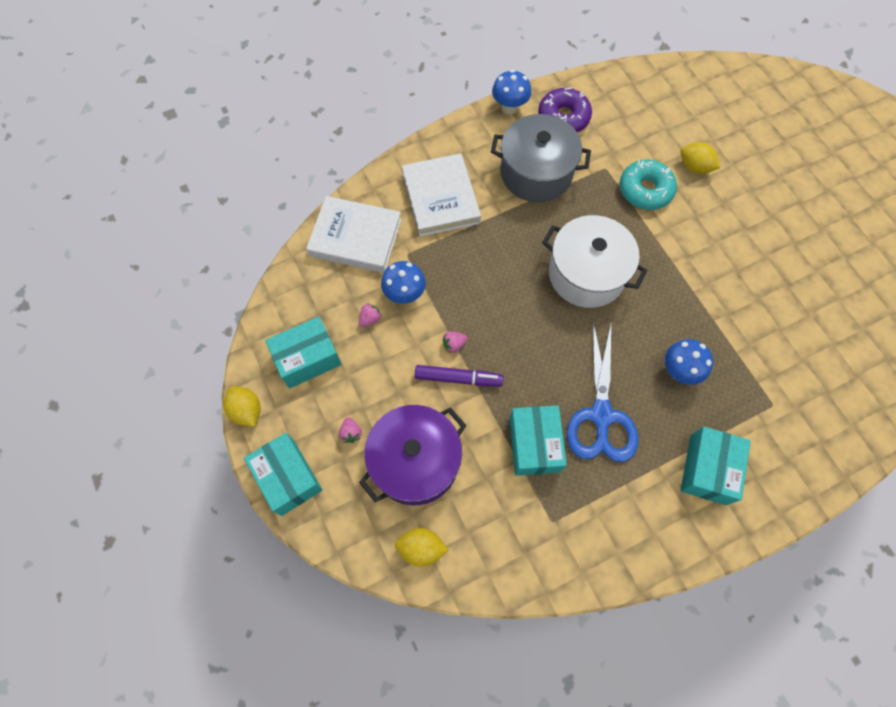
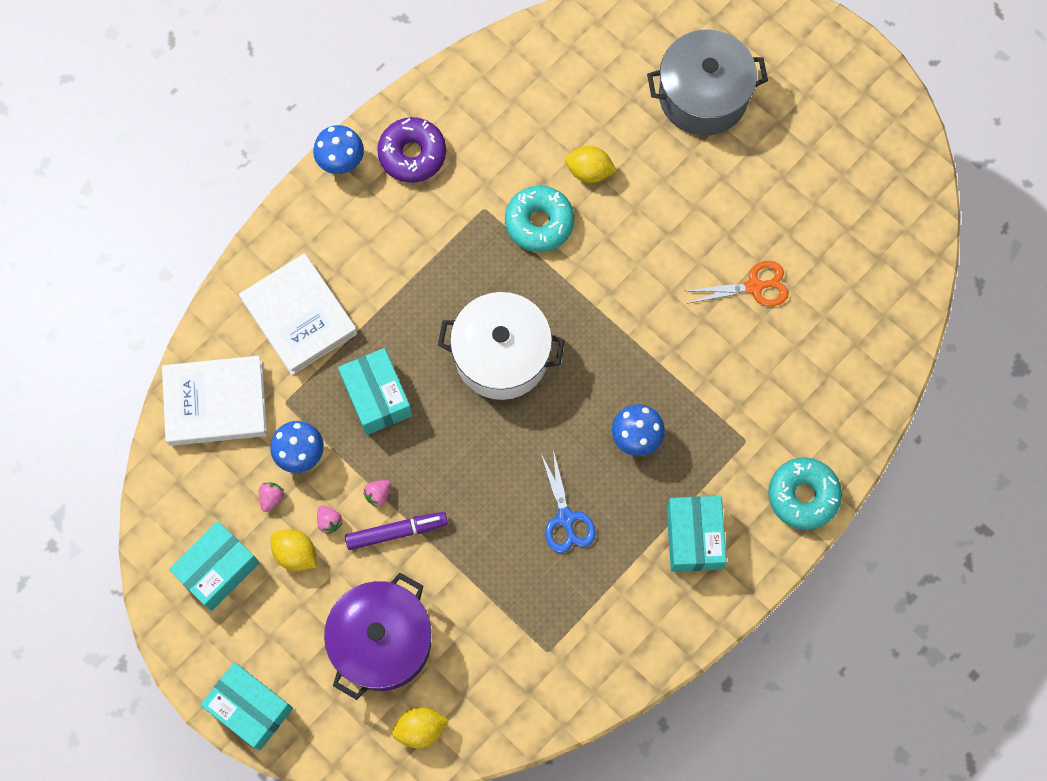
camera: 20 degrees left, 5 degrees up
yellow lemon [223,386,261,427] -> yellow lemon moved to [271,529,317,571]
pink strawberry [339,417,362,443] -> pink strawberry moved to [317,506,343,534]
grey pot [491,114,591,202] -> grey pot moved to [647,30,768,136]
turquoise box [509,405,567,476] -> turquoise box moved to [338,348,412,435]
blue scissors [567,322,638,462] -> blue scissors [541,449,596,553], size x0.63
none -> orange scissors [687,261,789,306]
none -> turquoise donut [768,458,842,530]

